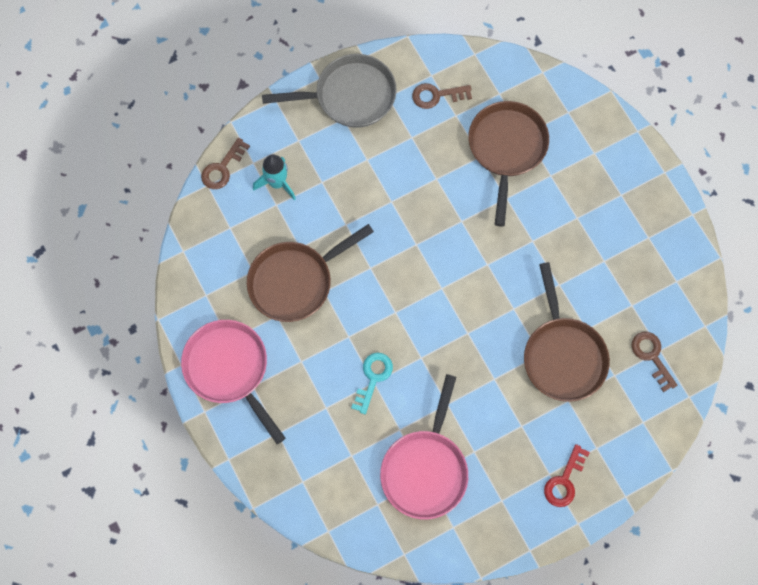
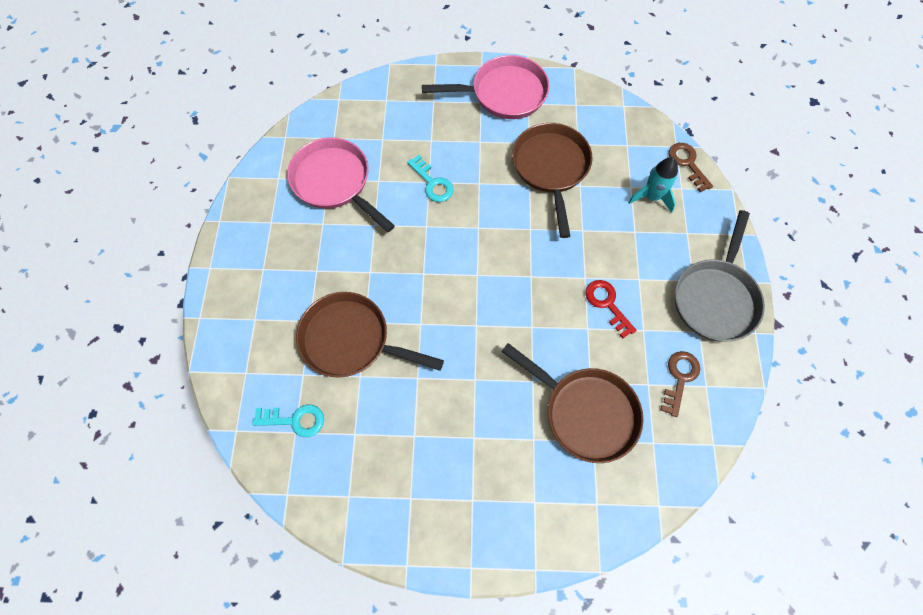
camera: 120 degrees right, 5 degrees down
red key [544,444,590,507] -> red key moved to [586,280,637,338]
brown key [632,332,677,392] -> turquoise key [253,404,324,437]

